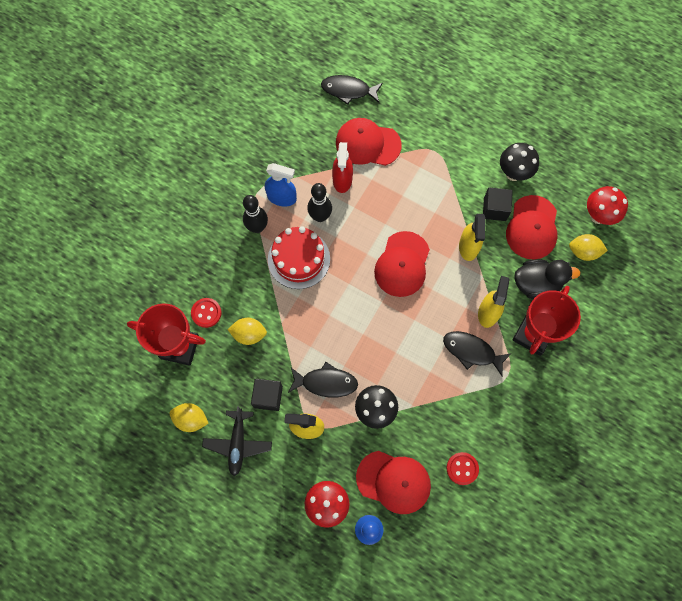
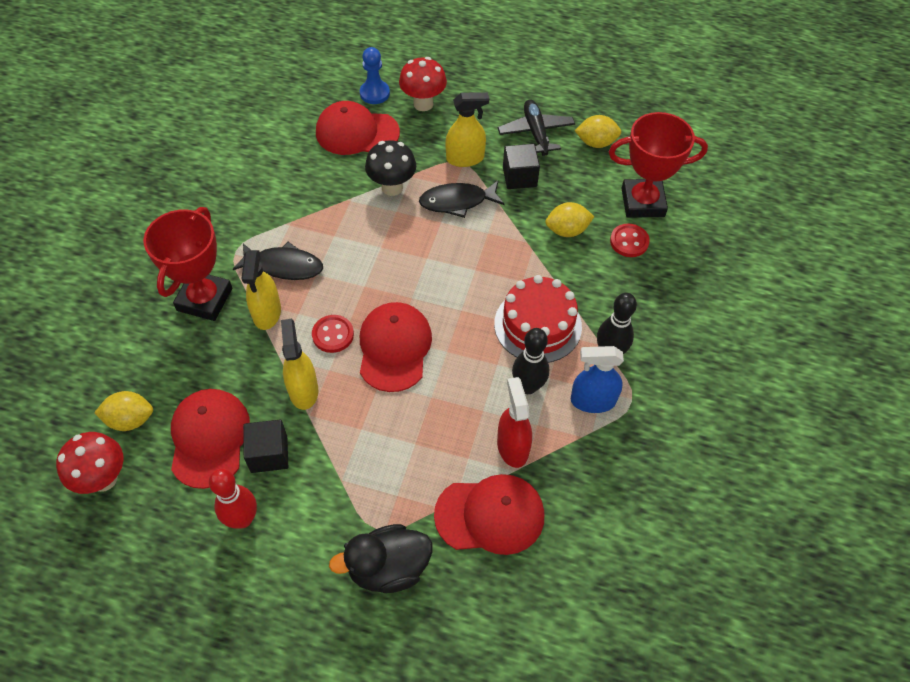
camera: 165 degrees right, 15 degrees down
black fish [321,75,383,105] -> none
red button [447,452,479,485] -> red button moved to [312,315,354,353]
black mushroom [500,143,539,181] -> red bowling pin [209,469,257,529]
black duck [514,259,581,299] -> black duck moved to [329,524,432,593]

